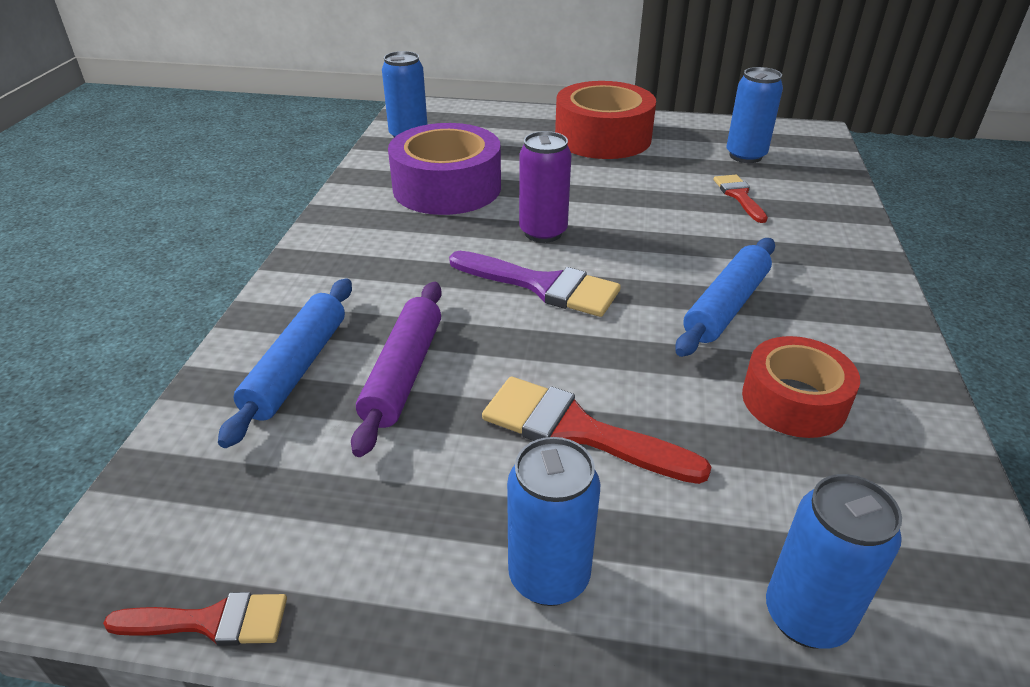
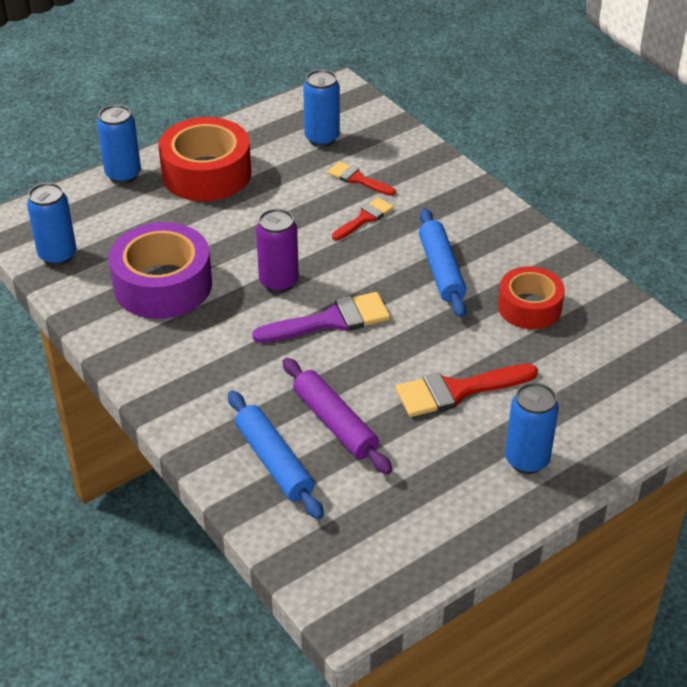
camera: 45 degrees left, 5 degrees up
red brush [103,592,287,646] -> red brush moved to [332,198,394,240]
blue can [766,474,902,649] -> blue can moved to [97,105,141,184]

